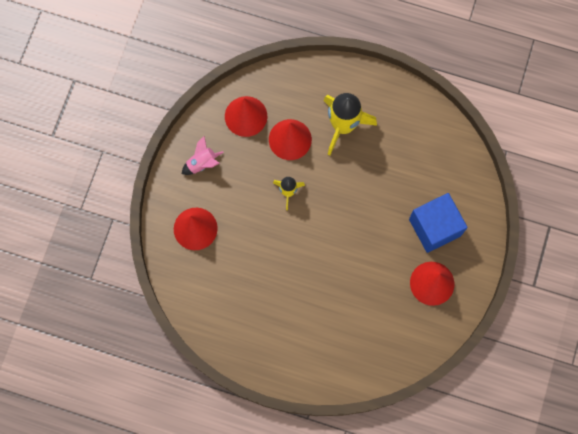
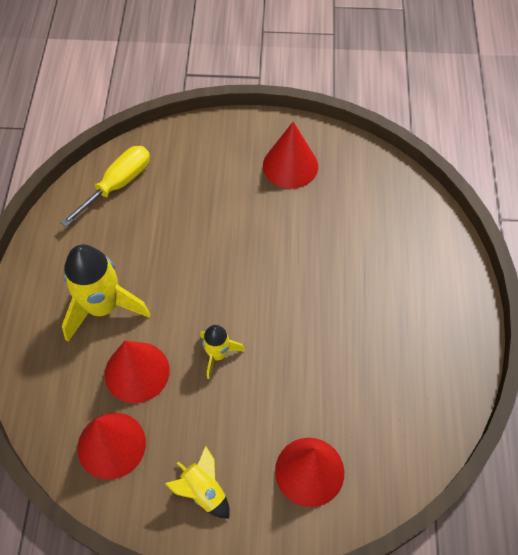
camera: 105 degrees left, 15 degrees down
pink rocket [182,136,224,175] -> yellow rocket [165,446,230,519]
blue cube [409,193,468,253] -> none
none -> yellow screwdriver [60,146,150,227]

